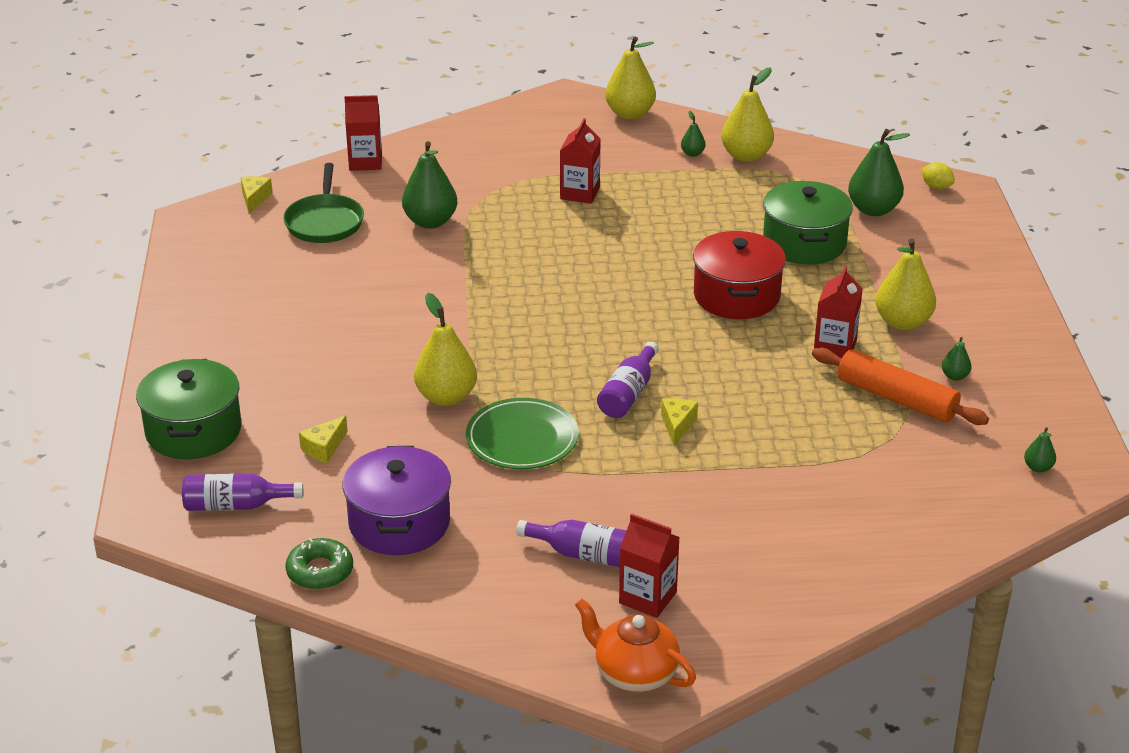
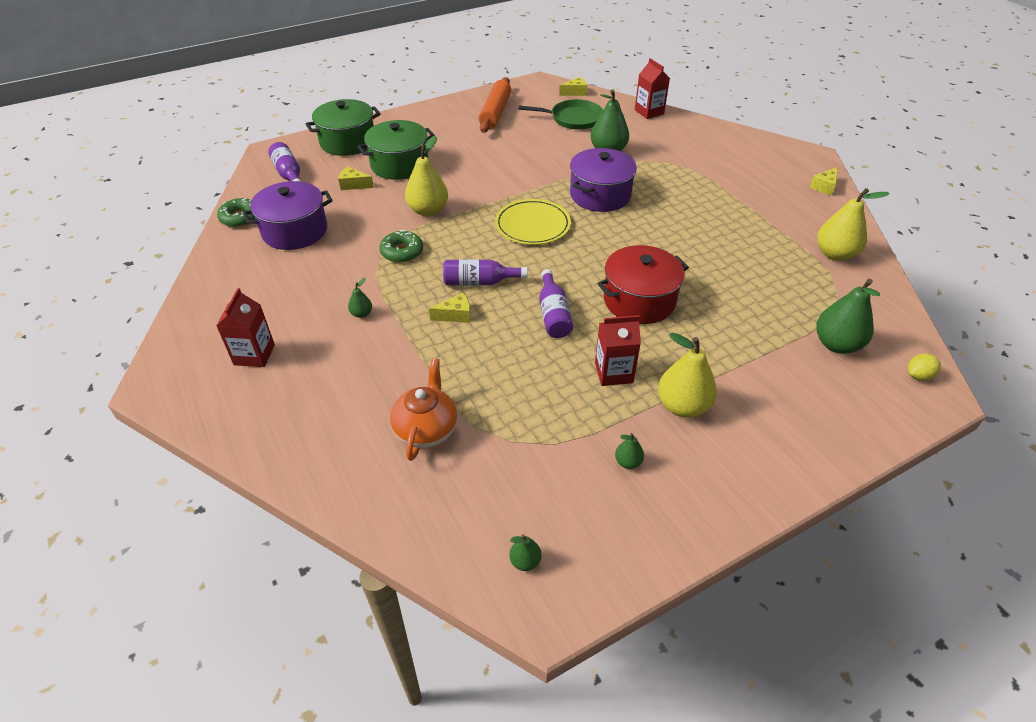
camera: 65 degrees right, 10 degrees up
green pan [283,163,364,243] -> green pan turned 150 degrees counterclockwise [519,99,603,130]
green plate [466,398,579,469] -> green donut [379,230,423,263]
purple bottle [516,520,627,567] -> purple bottle moved to [539,269,573,338]
red carton [560,118,600,204] -> none
orange teapot [575,598,696,693] -> orange teapot moved to [390,358,457,461]
yellow pear [605,37,656,119] -> yellow cheese [810,167,838,195]
green pear [681,111,706,157] -> green pear moved to [348,278,372,318]
green pot [763,181,853,264] -> green pot moved to [357,120,435,180]
orange rolling pin [812,347,989,425] -> orange rolling pin moved to [479,77,511,133]
yellow lemon [921,162,955,189] -> yellow lemon turned 45 degrees clockwise [908,354,941,381]
none -> yellow plate [495,199,571,245]
none -> purple pot [570,148,637,212]

